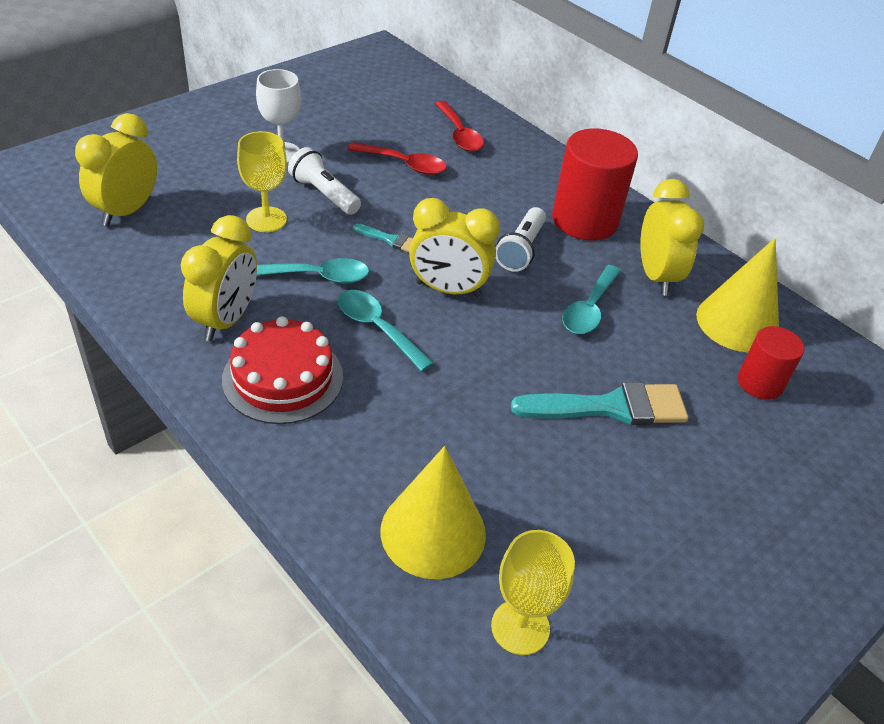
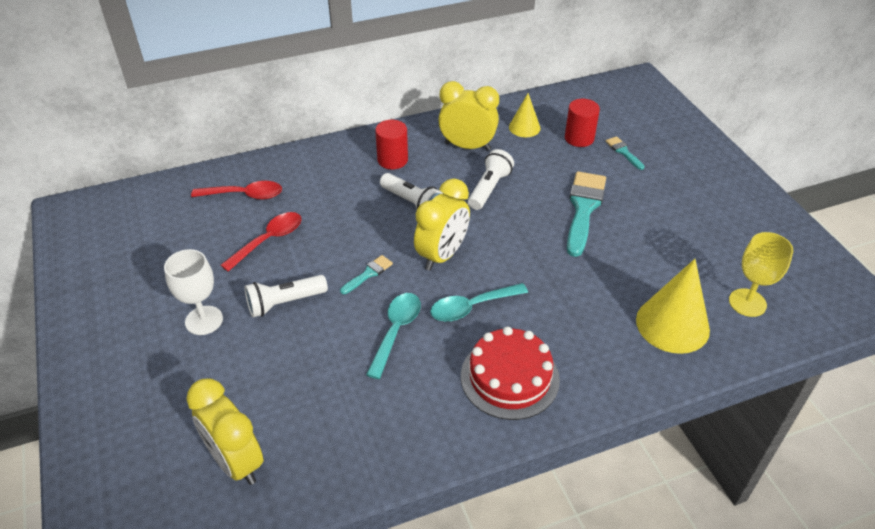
camera: 65 degrees left, 0 degrees up
yellow clock [181,215,257,341] -> none
yellow goblet [237,131,287,232] -> none
red cylinder [552,128,638,241] -> red cylinder [375,120,408,169], size x0.58
turquoise spoon [562,265,621,334] -> white flashlight [468,149,514,210]
yellow cone [696,238,779,352] -> yellow cone [509,93,540,137], size x0.56
none -> turquoise brush [605,136,645,170]

